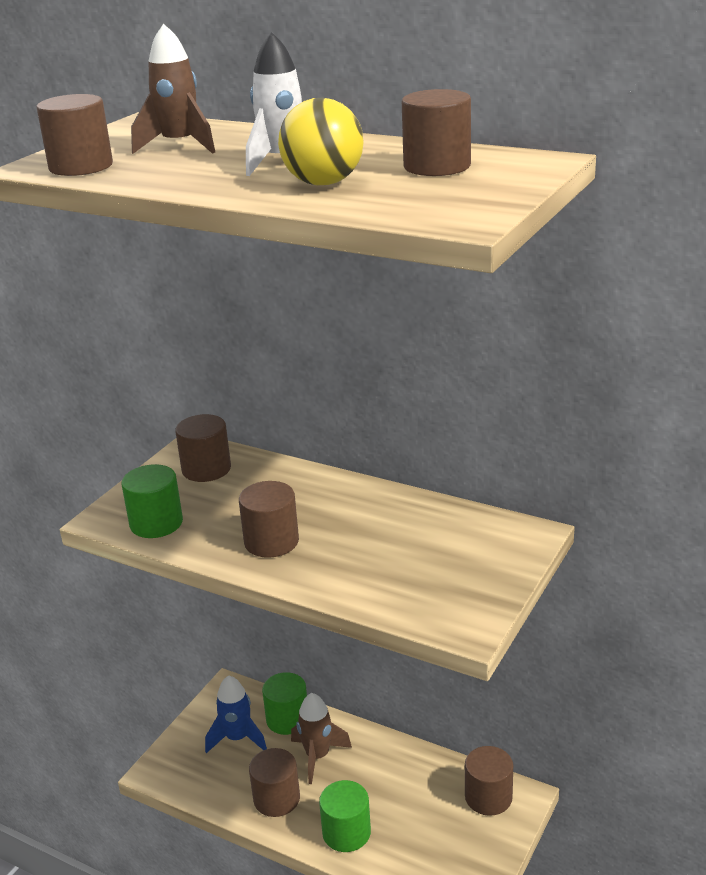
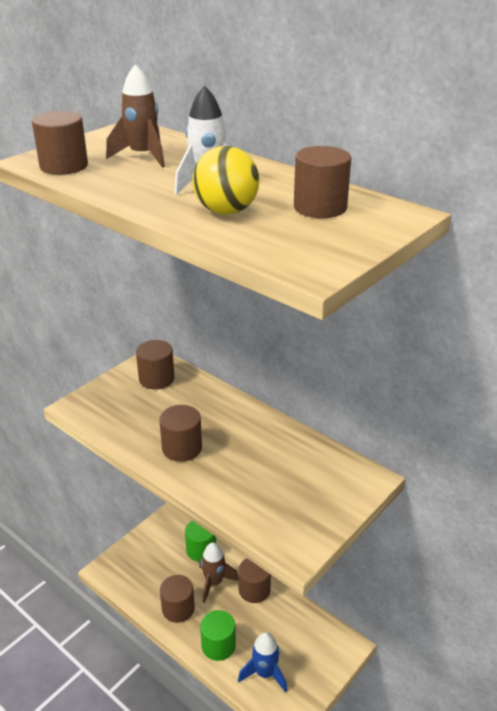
camera: 10 degrees right, 5 degrees up
green cylinder [122,464,183,538] -> none
blue rocket [205,676,267,753] -> blue rocket moved to [238,632,287,693]
brown cylinder [465,746,513,816] -> brown cylinder moved to [238,558,271,603]

